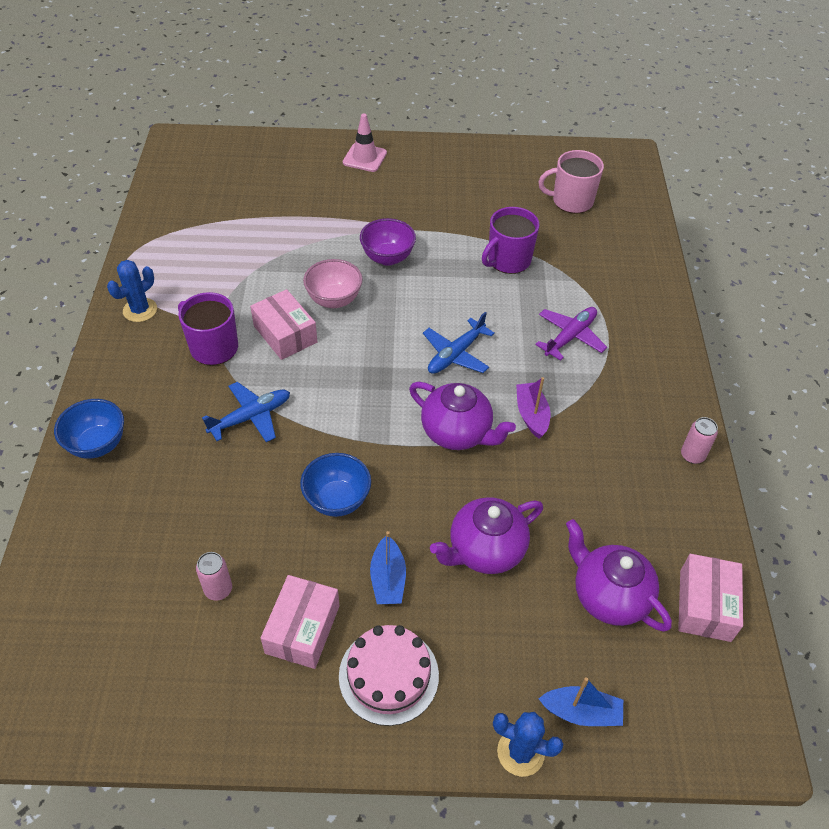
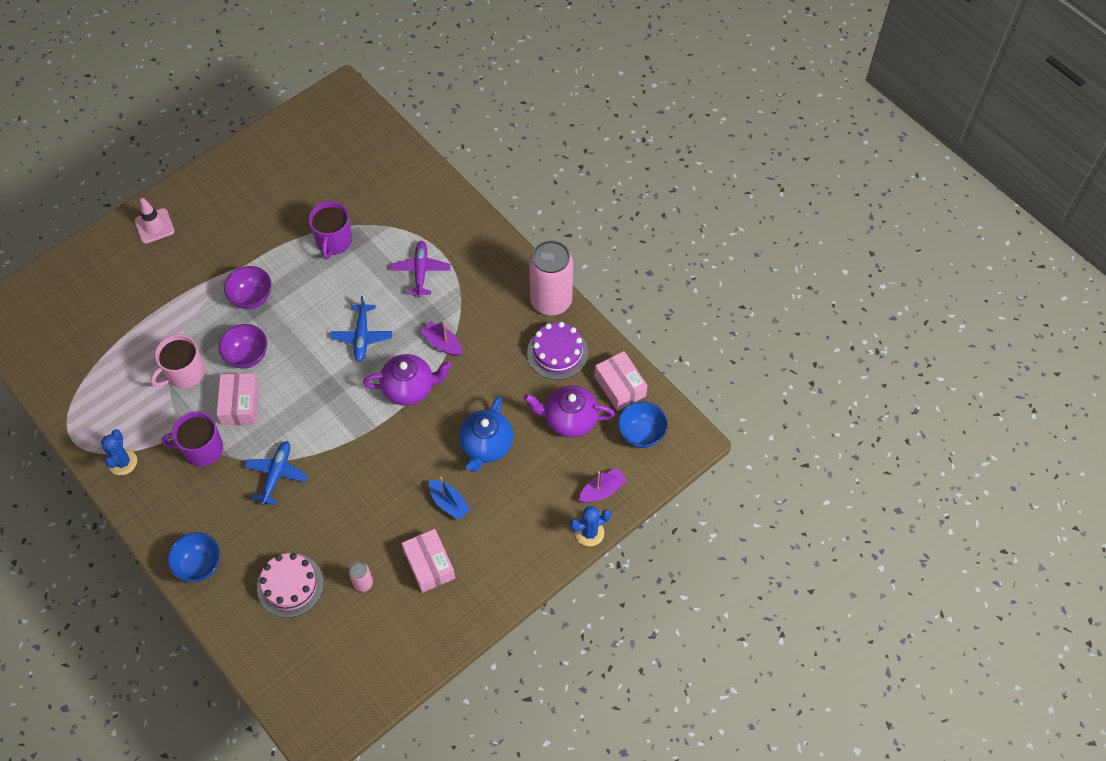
camera: 40 degrees left, 10 degrees up
pink box [250,289,317,360] -> pink box turned 75 degrees clockwise [216,373,259,425]
blue bowl [300,453,371,517] -> blue bowl moved to [618,401,668,448]
pink bowl [303,259,363,308] -> purple bowl [219,324,267,369]
pink cake [339,625,439,726] -> pink cake moved to [257,553,324,618]
purple teapot [430,497,543,574] -> blue teapot [459,396,513,472]
pink mug [538,150,604,214] -> pink mug moved to [150,334,205,389]
blue boat [539,677,623,726] -> purple boat [579,468,627,503]
pink can [681,417,718,464] -> pink can [529,240,573,315], size x2.35
none -> purple cake [527,322,588,380]

